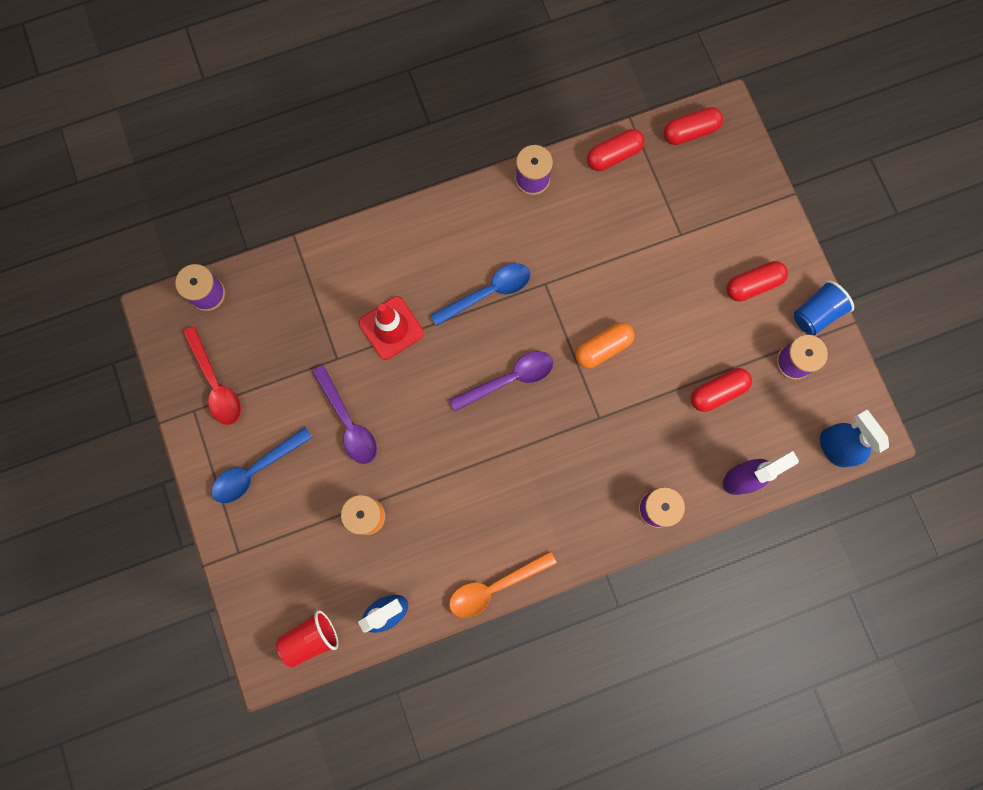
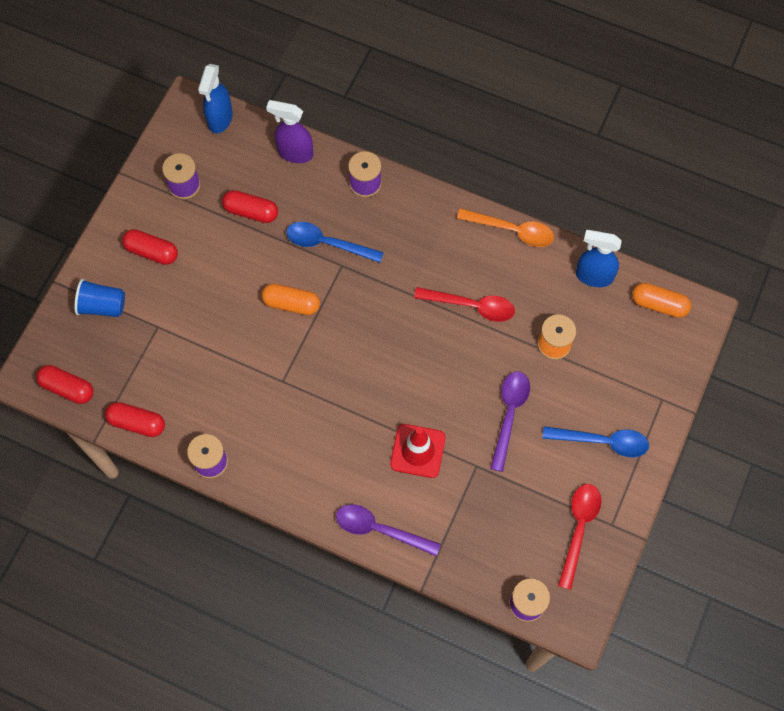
camera: 135 degrees left, 10 degrees down
red cup [276,610,338,668] -> orange capsule [632,283,691,318]
blue spoon [430,263,530,326] -> blue spoon moved to [286,222,384,263]
purple spoon [449,351,553,411] -> purple spoon moved to [336,504,441,556]
blue cup [794,280,854,335] -> blue cup moved to [74,279,125,317]
none -> red spoon [414,287,515,322]

